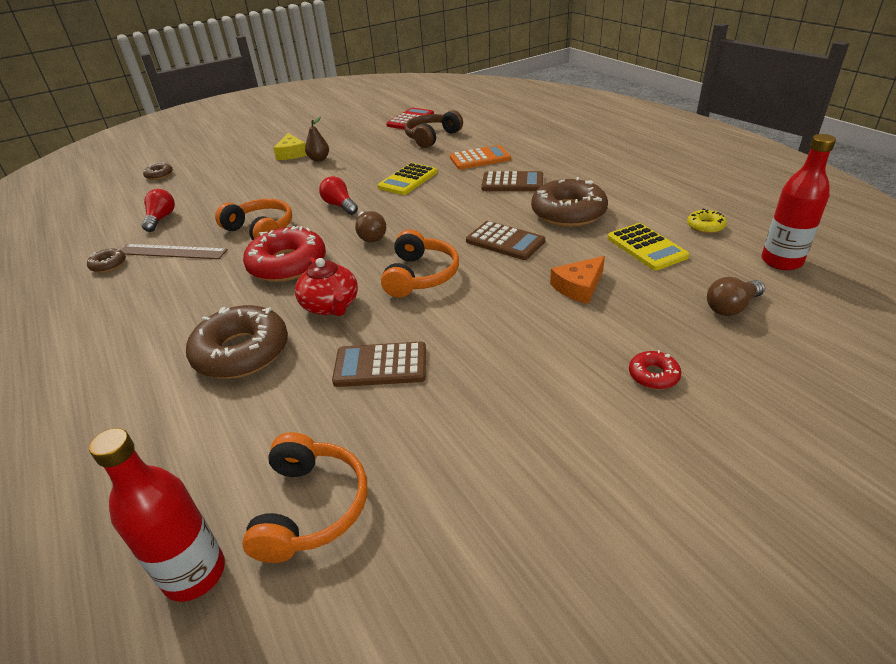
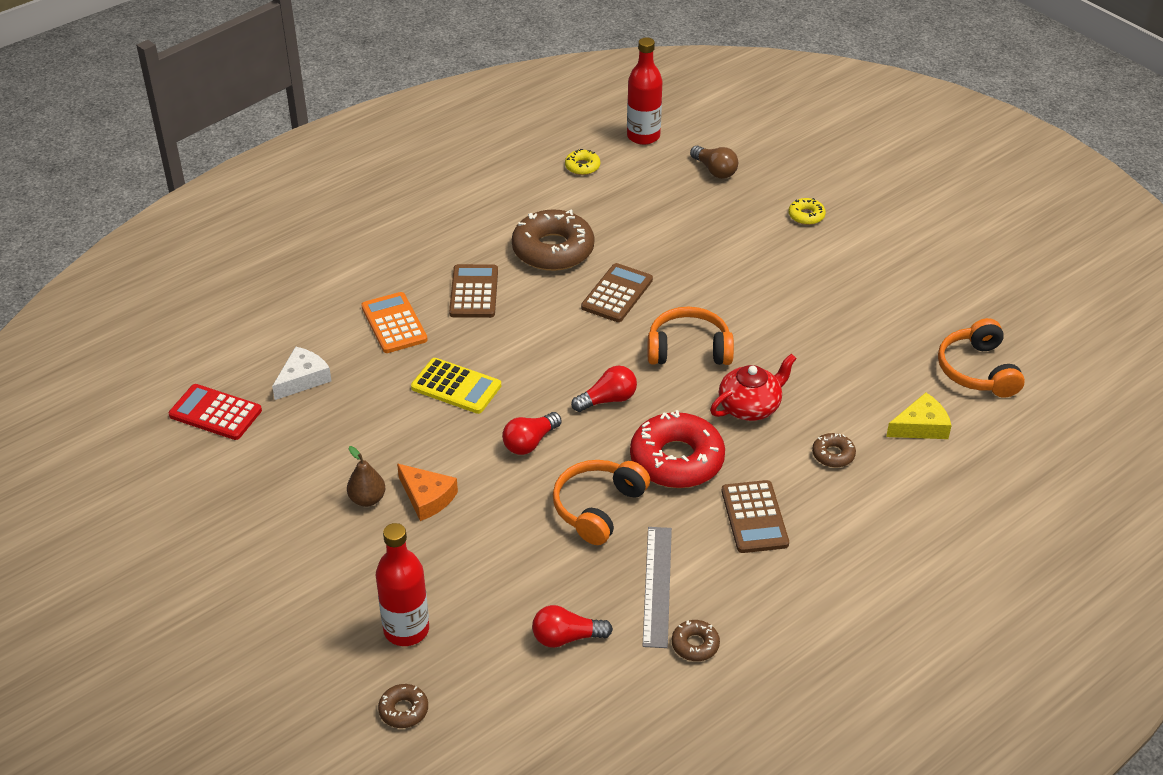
camera: 100 degrees left, 5 degrees up
red bottle [89,428,225,602] -> red bottle moved to [376,523,429,646]
brown ruler [121,244,228,259] -> grey ruler [643,527,672,648]
brown donut [186,305,288,379] -> brown donut [812,433,856,467], size x0.46
orange headphones [242,432,367,563] -> orange headphones turned 90 degrees counterclockwise [938,318,1025,397]
yellow cheese [273,133,307,160] -> yellow cheese moved to [886,393,952,439]
brown calculator [332,342,426,387] -> brown calculator moved to [721,480,789,553]
brown light bulb [355,211,386,242] -> red light bulb [571,366,637,412]
brown headphones [404,110,463,148] -> white cheese [272,346,332,400]
orange cheese [550,256,605,304] -> orange cheese moved to [397,464,458,521]
yellow calculator [607,223,689,270] -> none
red donut [629,350,681,389] -> yellow donut [789,198,826,225]

